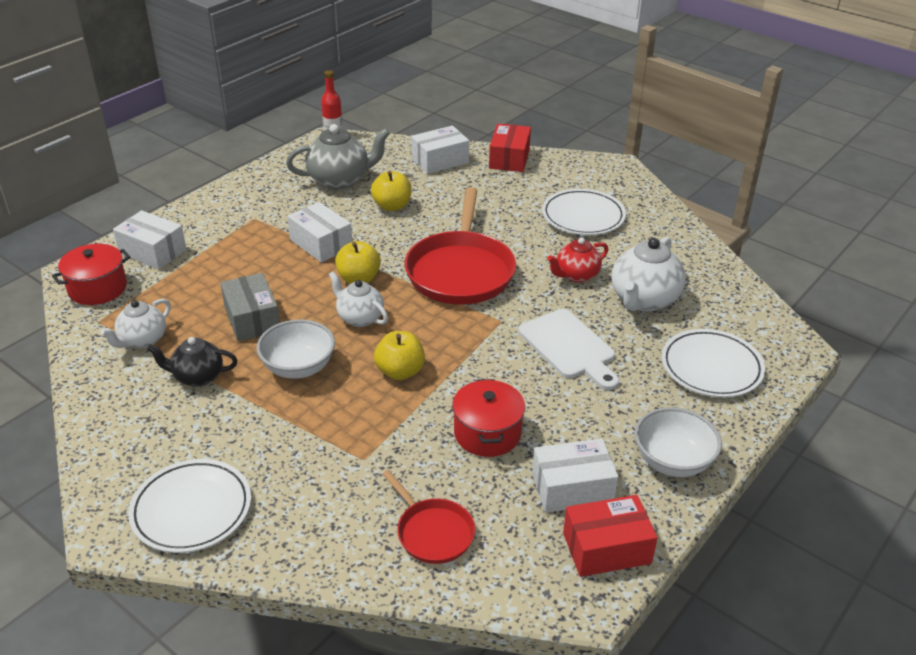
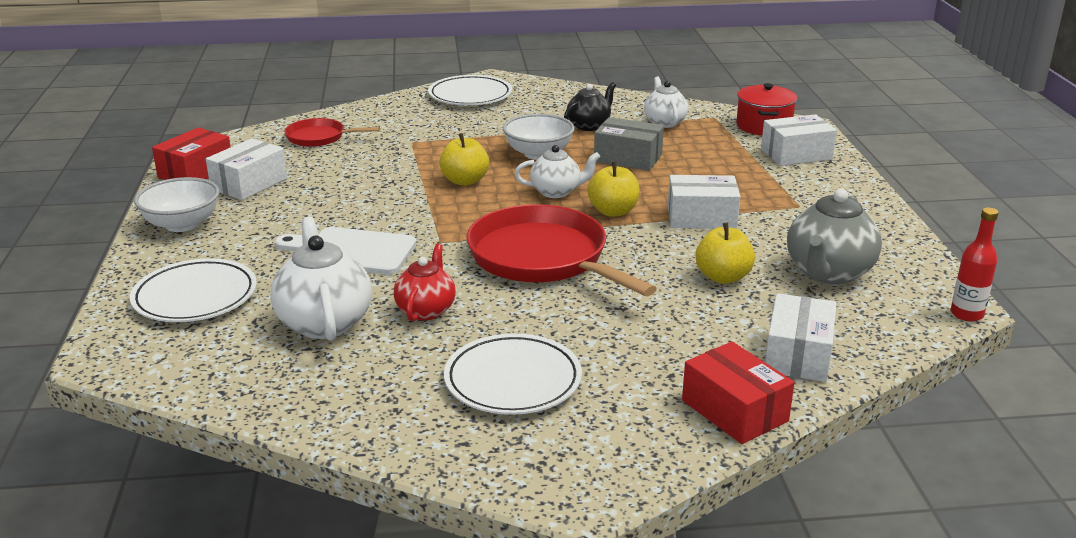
camera: 135 degrees right, 10 degrees down
red pot [452,379,525,457] -> none

